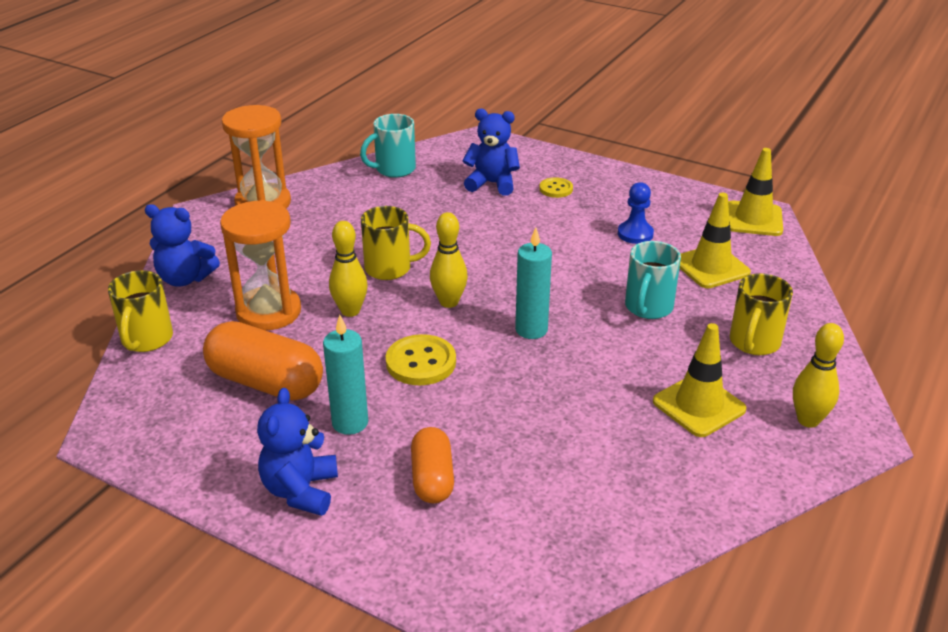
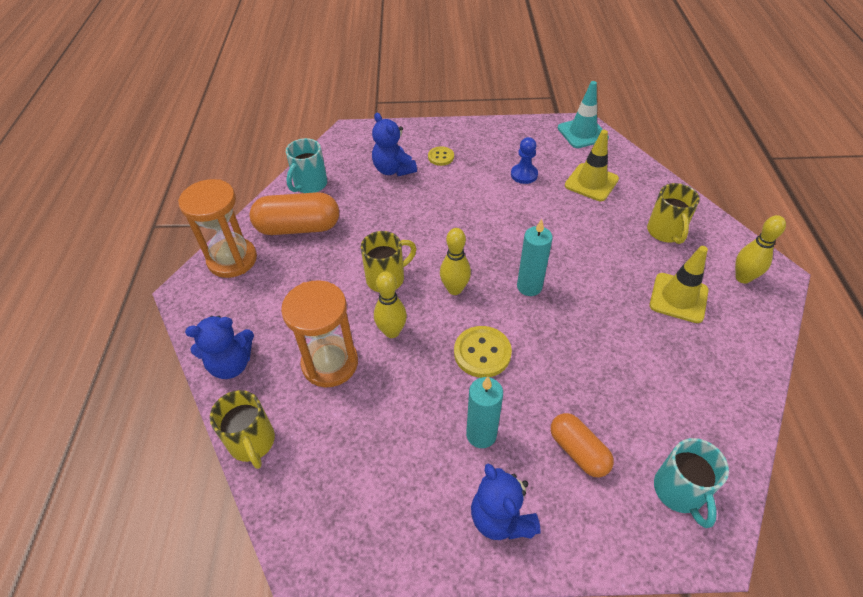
camera: 30 degrees left, 15 degrees up
orange capsule [203,321,323,401] -> orange capsule moved to [250,192,339,235]
blue teddy bear [463,109,520,196] -> blue teddy bear turned 105 degrees counterclockwise [372,113,417,176]
turquoise mug [625,241,681,319] -> turquoise mug moved to [654,438,729,528]
yellow traffic cone [728,148,783,236] -> turquoise traffic cone [558,81,609,148]

